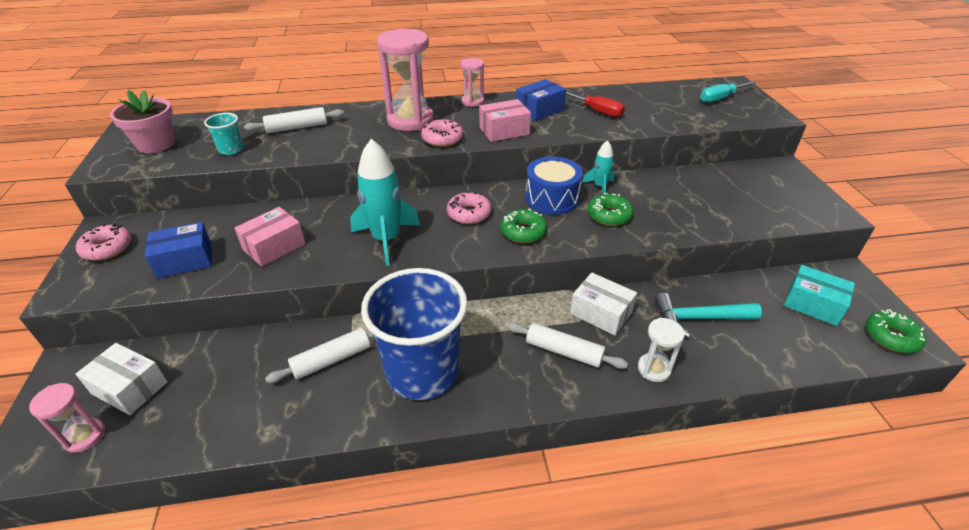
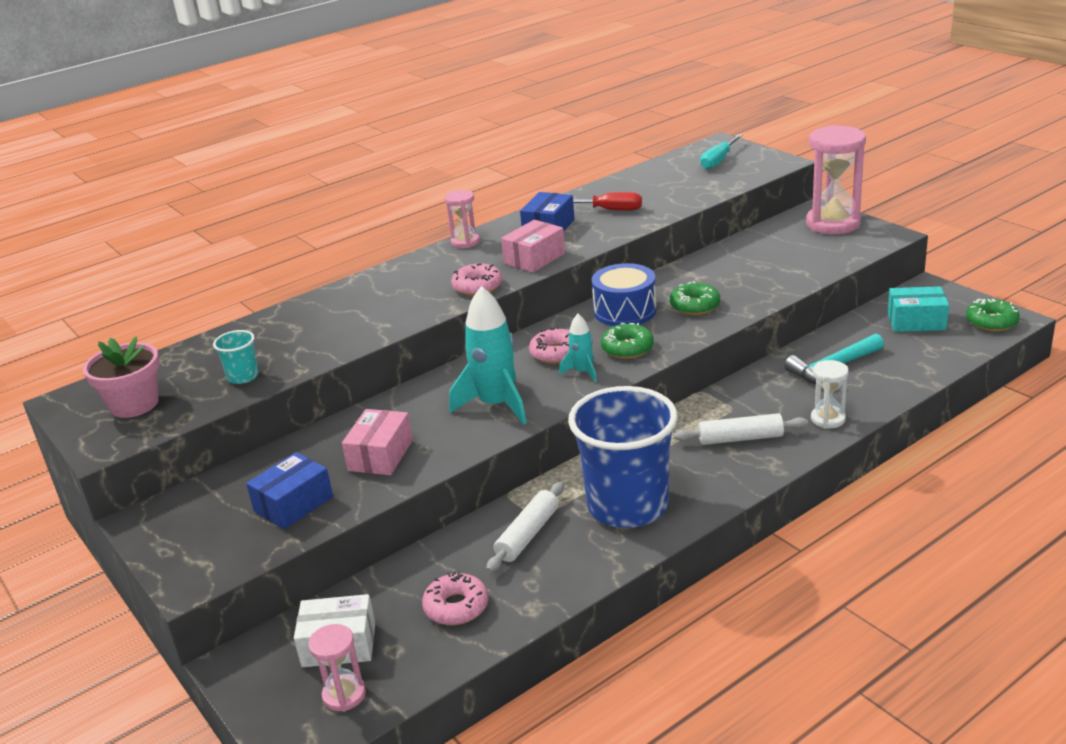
camera: 25 degrees left, 10 degrees down
pink donut [76,224,131,261] -> pink donut moved to [422,571,489,625]
white rolling pin [244,107,344,133] -> none
pink hourglass [377,29,434,131] -> pink hourglass moved to [806,125,866,234]
white box [570,273,637,335] -> none
turquoise rocket [582,140,614,194] -> turquoise rocket moved to [559,314,597,382]

